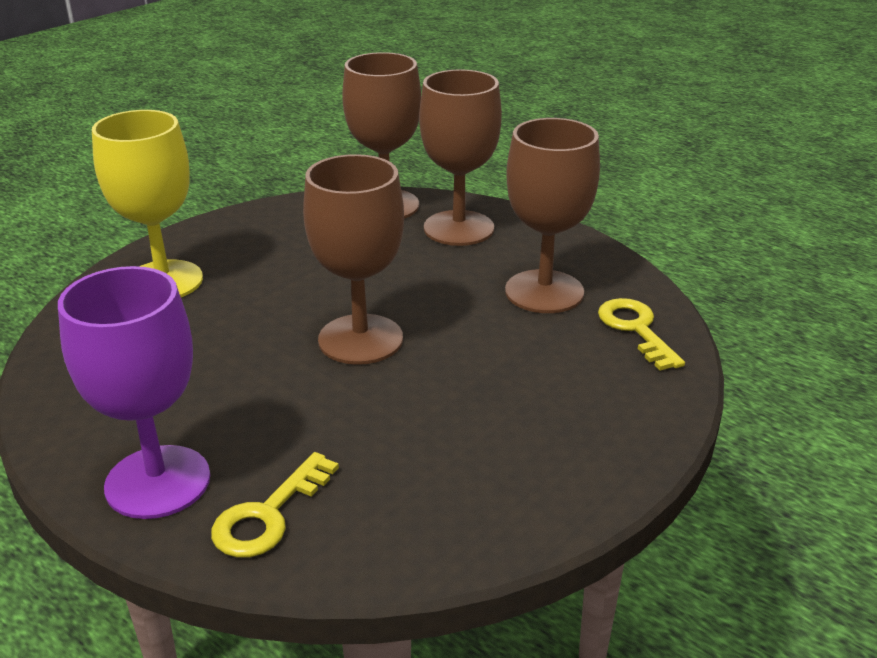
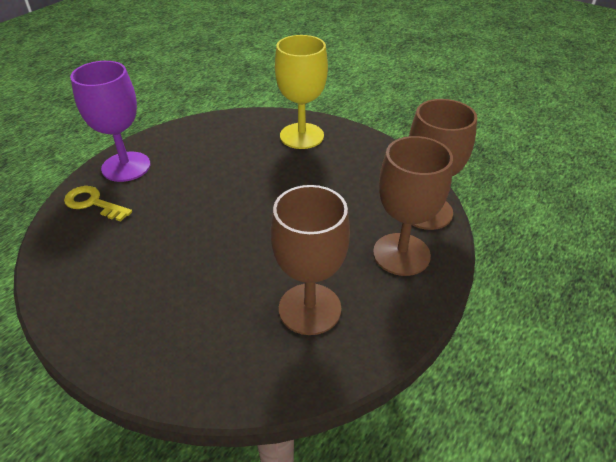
camera: 85 degrees right, 10 degrees up
brown goblet [303,154,404,365] -> none
yellow key [598,298,685,370] -> none

